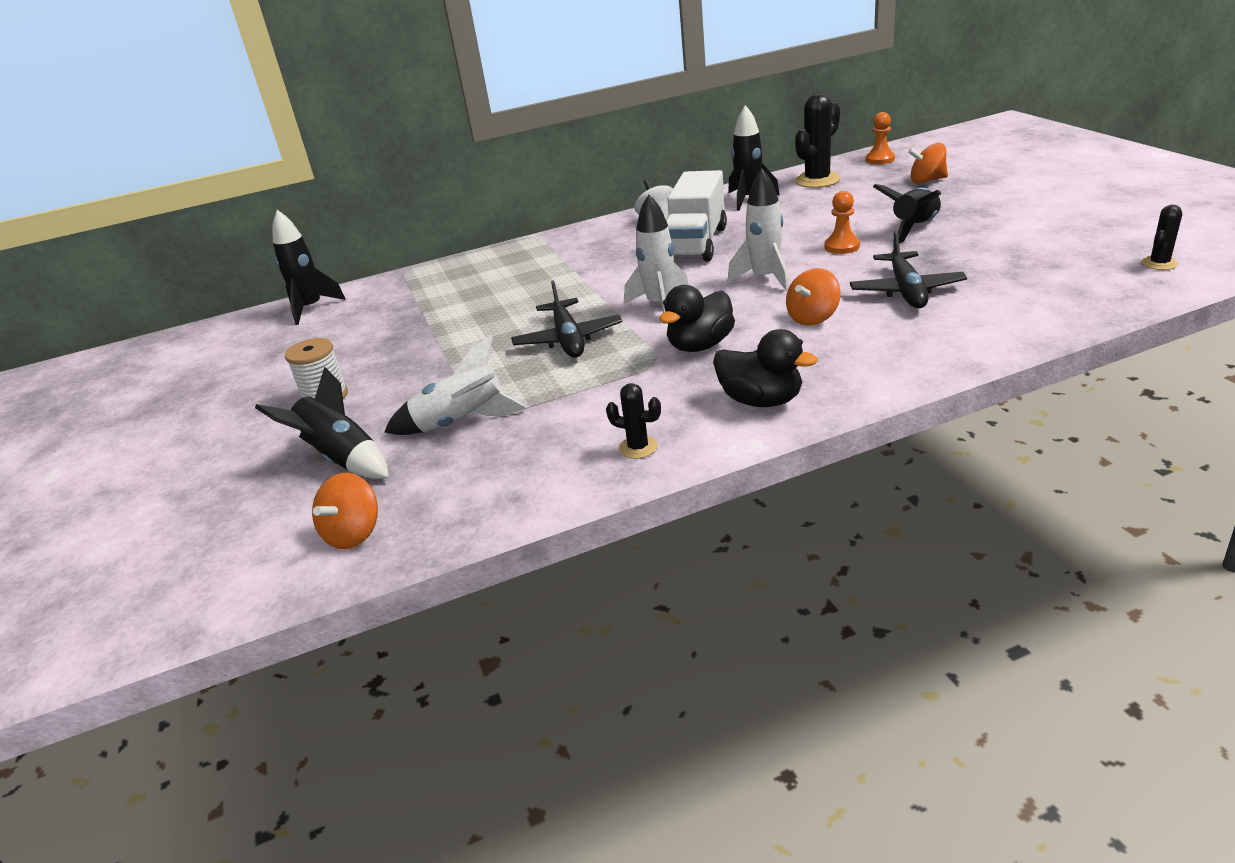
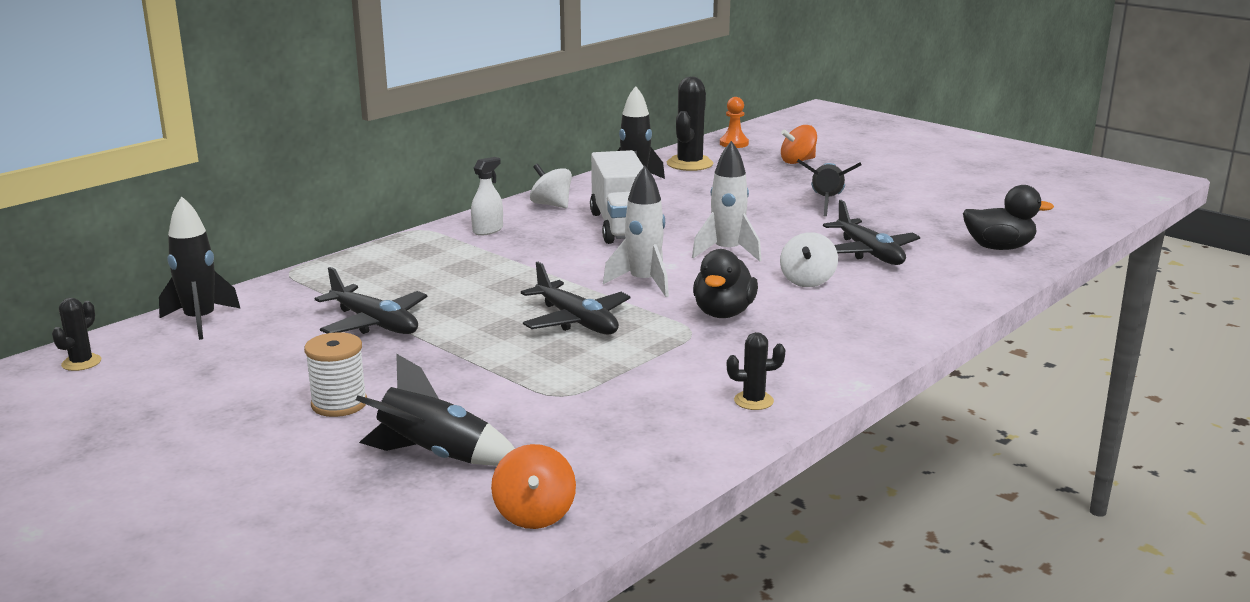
camera: 30 degrees left, 10 degrees down
white rocket [384,335,527,435] -> none
black duck [713,329,818,407] -> black duck moved to [963,185,1054,250]
orange spinning top [786,268,841,326] -> white spinning top [780,232,838,287]
orange pawn [824,191,860,254] -> none
black cactus [1141,205,1182,270] -> black cactus moved to [52,298,101,371]
none -> black plane [315,267,427,334]
none -> white spray bottle [471,157,503,236]

